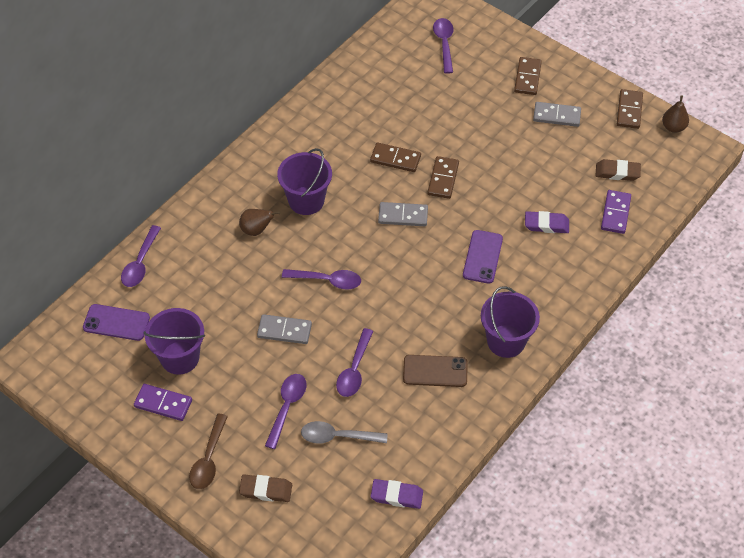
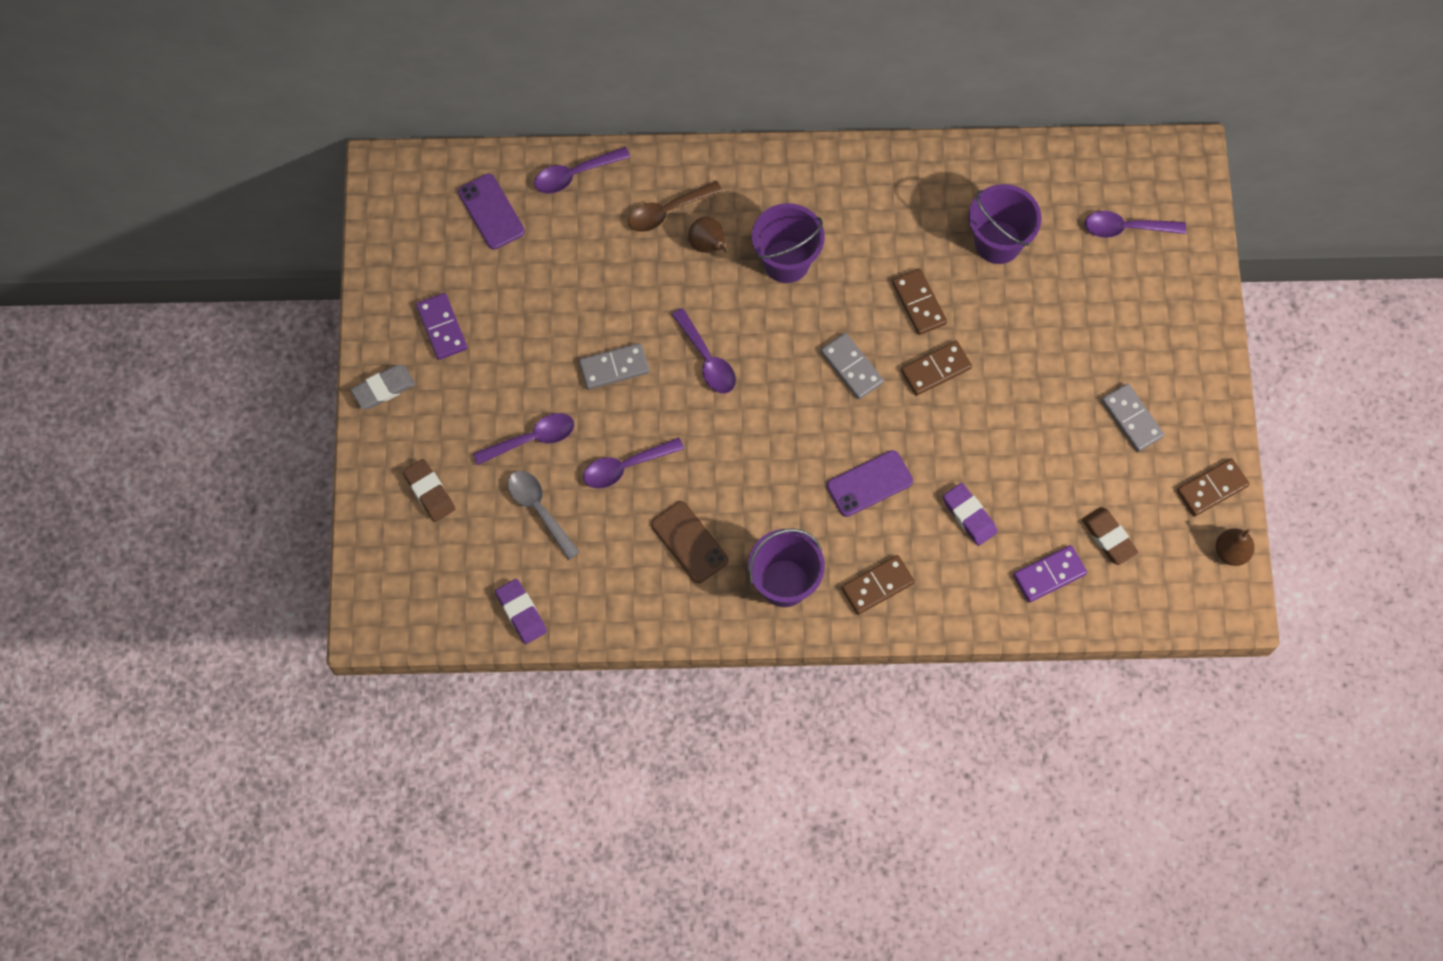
camera: 50 degrees right, 15 degrees up
purple bucket [143,308,205,375] -> purple bucket moved to [969,184,1041,264]
brown spoon [189,414,228,489] -> brown spoon moved to [628,181,722,232]
grey domino [257,314,312,344] -> grey domino turned 75 degrees counterclockwise [579,343,649,389]
purple spoon [433,18,453,74] -> purple spoon turned 135 degrees counterclockwise [1084,211,1186,238]
brown domino [514,57,542,95] -> brown domino moved to [841,555,915,615]
none -> grey eraser [351,365,415,409]

